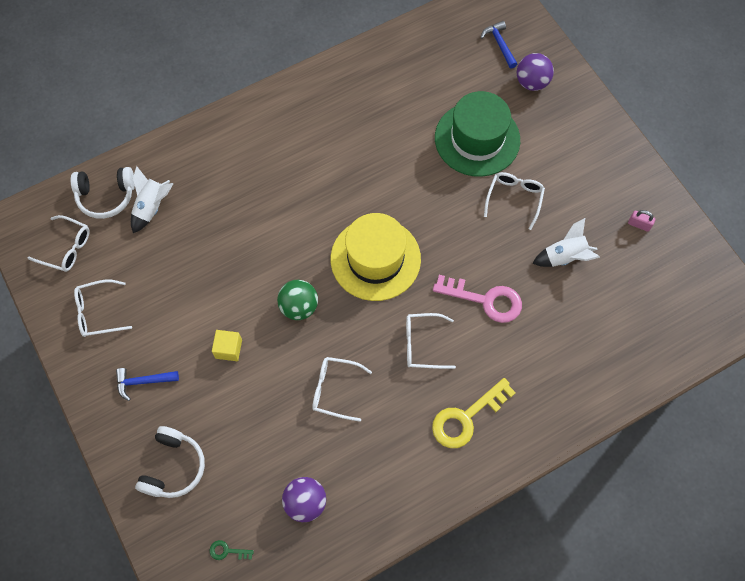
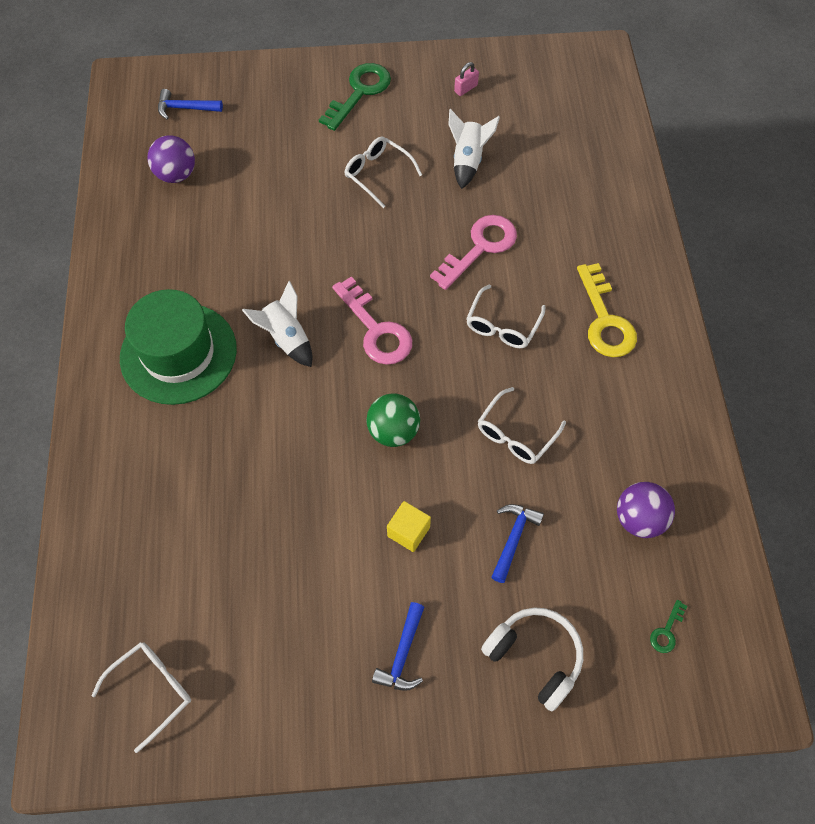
camera: 65 degrees left, 5 degrees down
white headphones [71,167,135,219] -> none
white glasses [74,280,132,337] -> none
white rocket [131,166,174,233] -> white rocket moved to [242,281,312,367]
yellow hat [331,213,421,301] -> pink key [332,277,412,365]
green hat [435,91,520,177] -> green hat moved to [120,289,237,405]
purple ball [517,53,554,91] -> purple ball moved to [147,135,195,183]
none -> green key [319,63,391,131]
none -> blue hammer [491,504,544,583]

